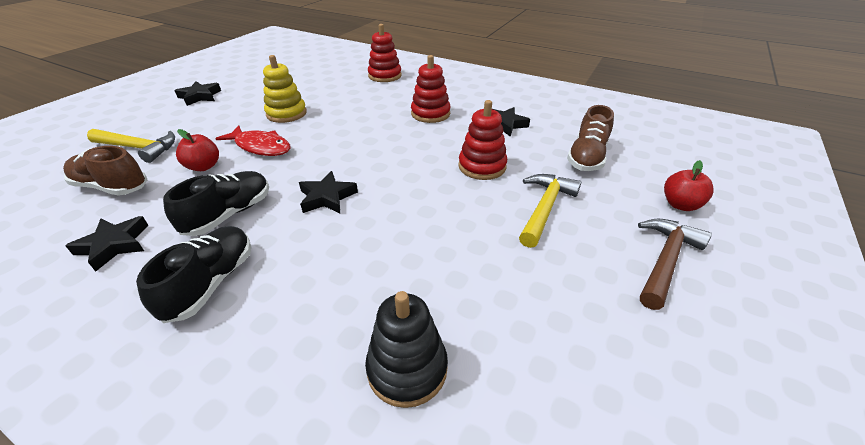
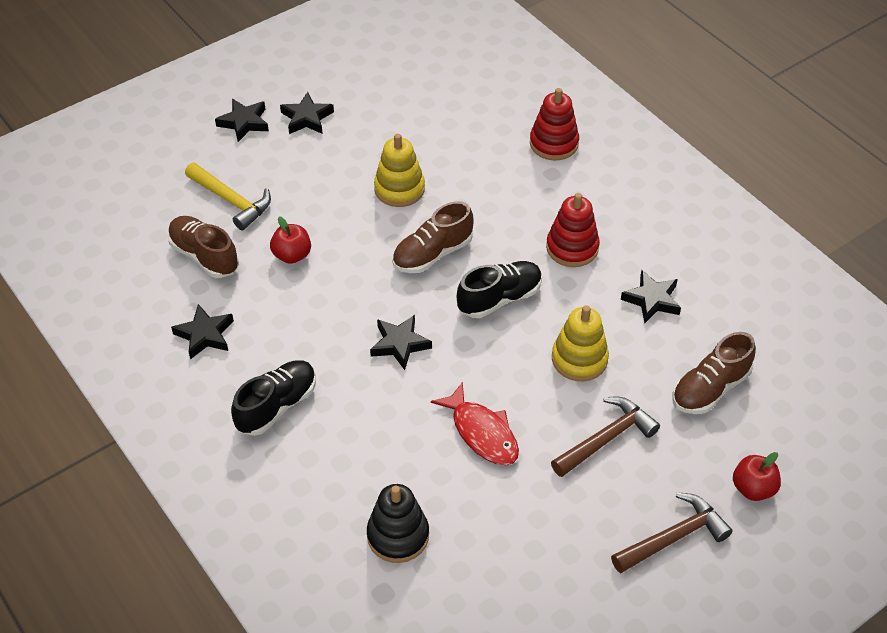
camera: 25 degrees right, 10 degrees up
black shoe [163,171,269,236] -> black shoe moved to [457,261,542,318]
red fish [215,126,290,156] -> red fish moved to [431,382,519,465]
red stacking toy [458,100,507,180] -> yellow stacking toy [552,305,609,381]
yellow hammer [519,174,581,248] -> brown hammer [551,397,660,477]
none -> black star [215,99,269,142]
none -> brown shoe [392,201,473,273]

